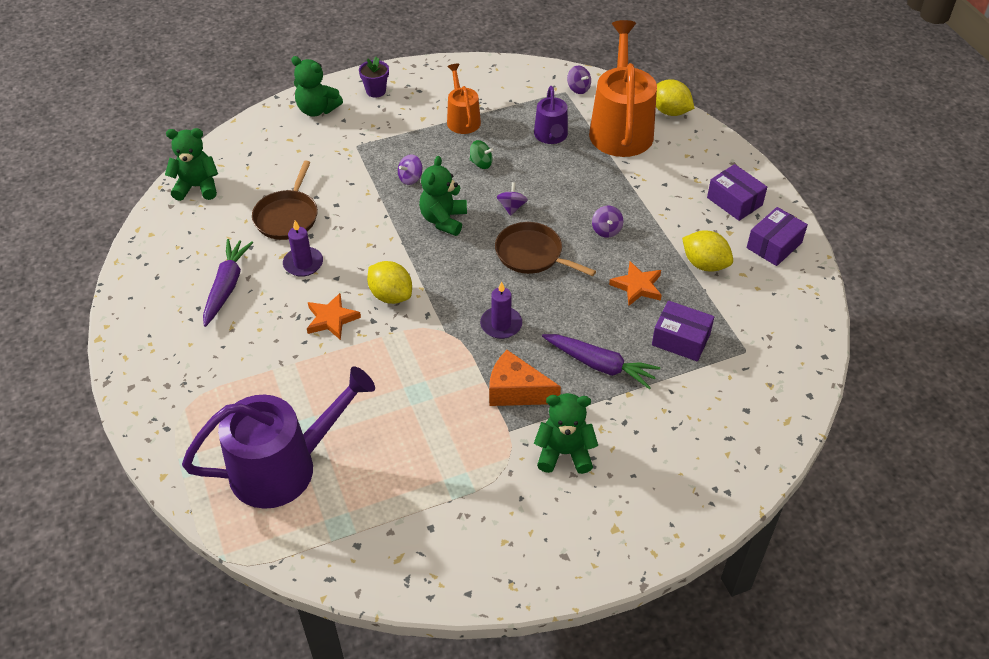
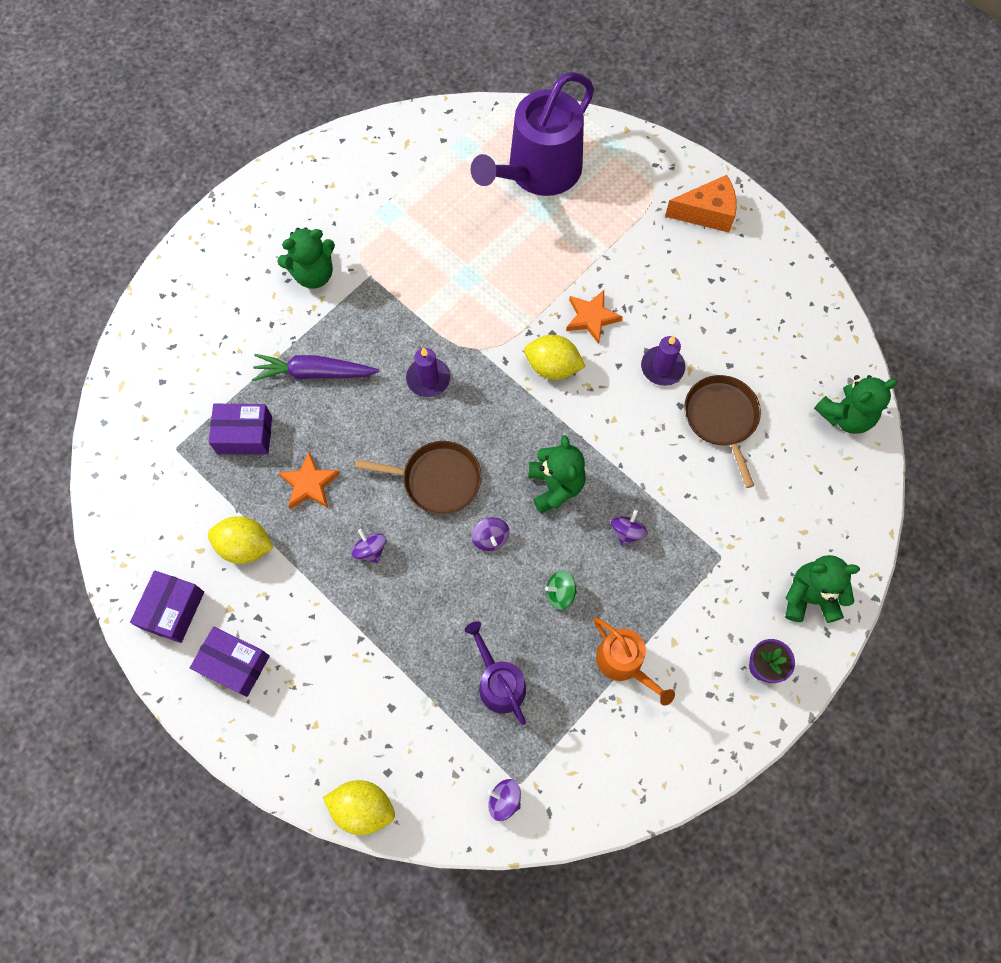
camera: 155 degrees right, 20 degrees up
purple carrot [203,239,253,327] -> none
orange cheese [489,350,561,406] -> orange cheese moved to [665,175,737,232]
orange watering can [589,20,657,157] -> none

